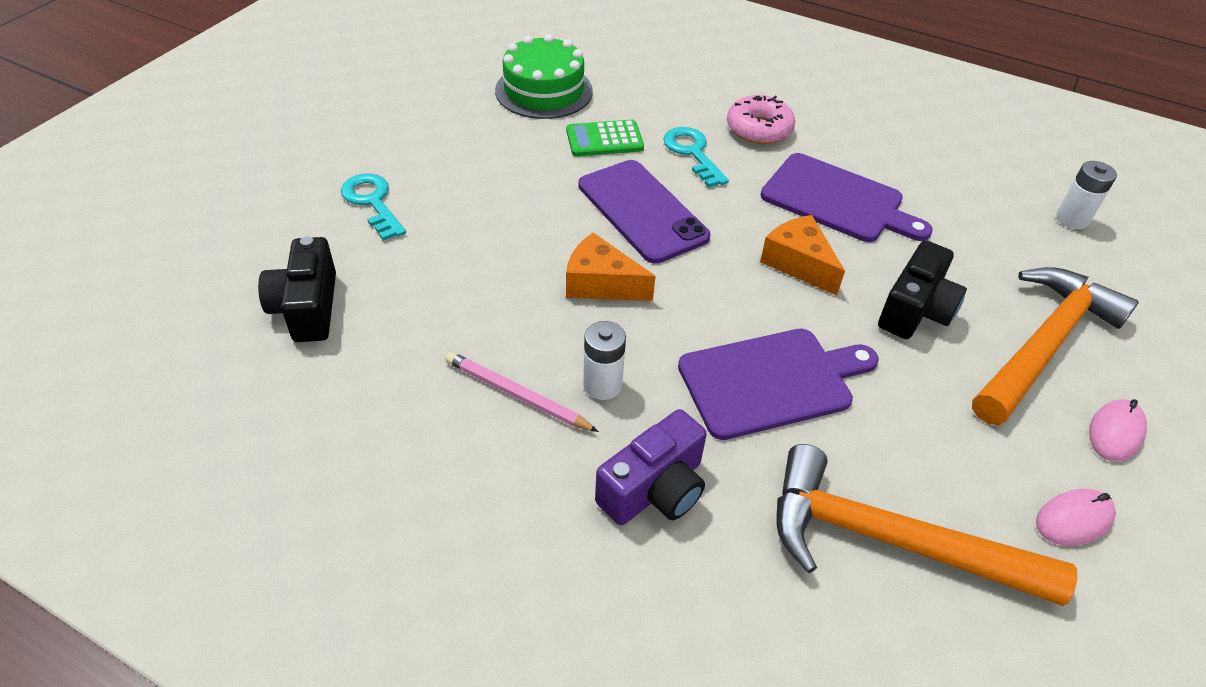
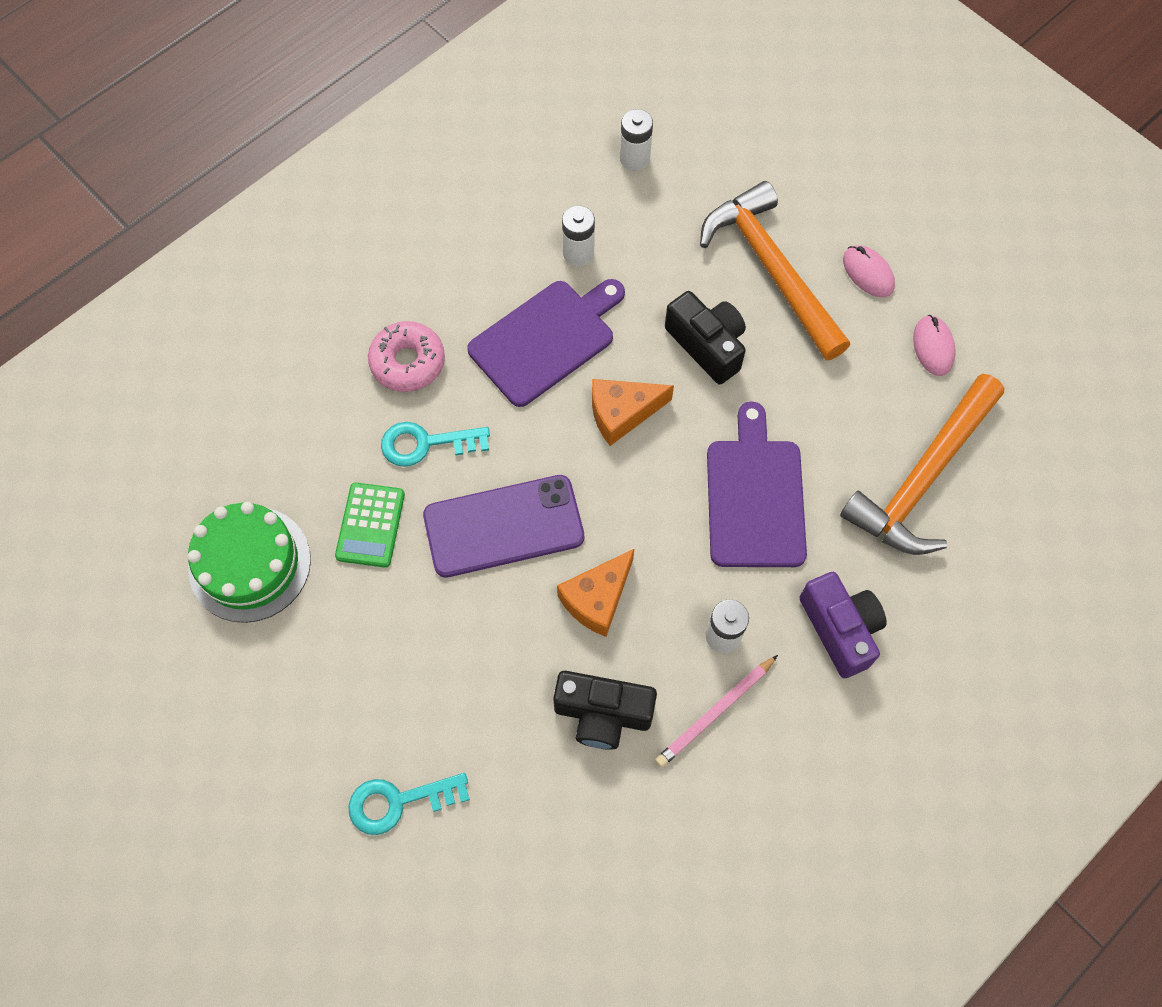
camera: 70 degrees left, 20 degrees up
black camera [258,236,336,342] -> black camera moved to [553,671,657,750]
none -> white battery [562,205,595,266]

